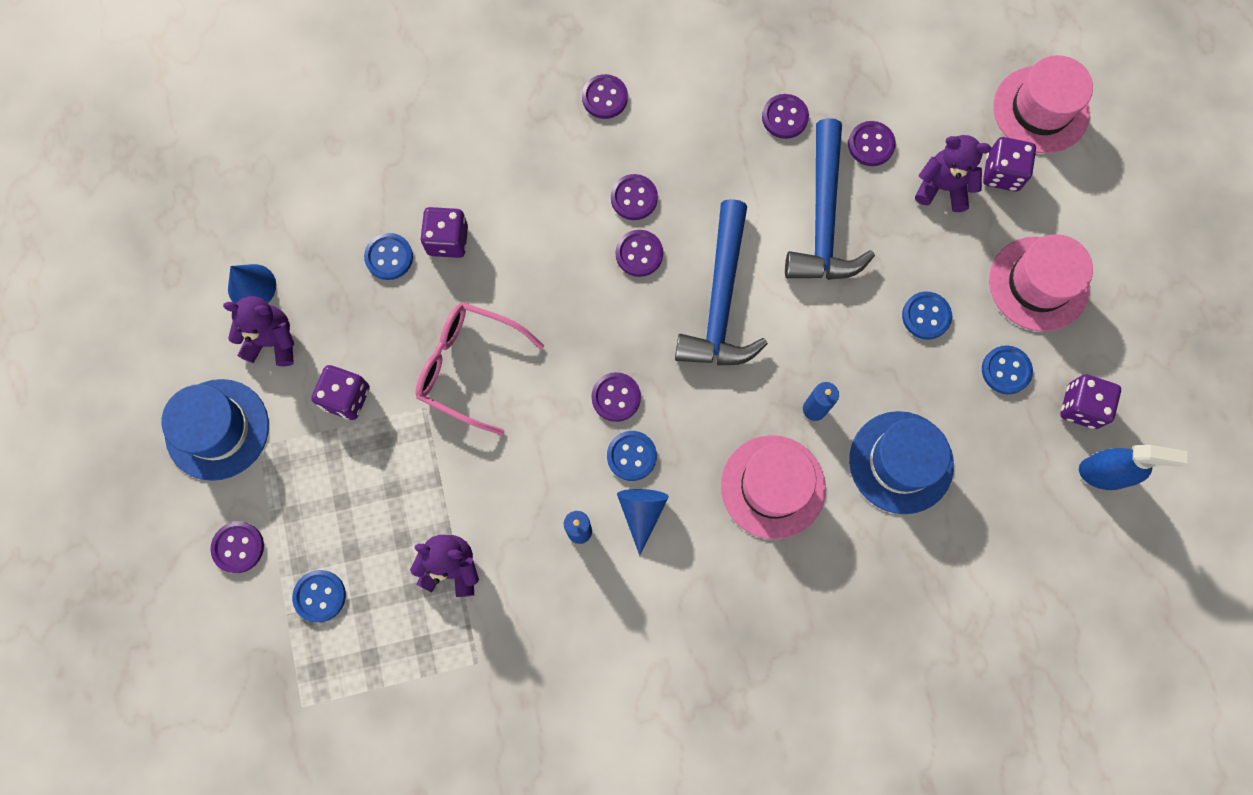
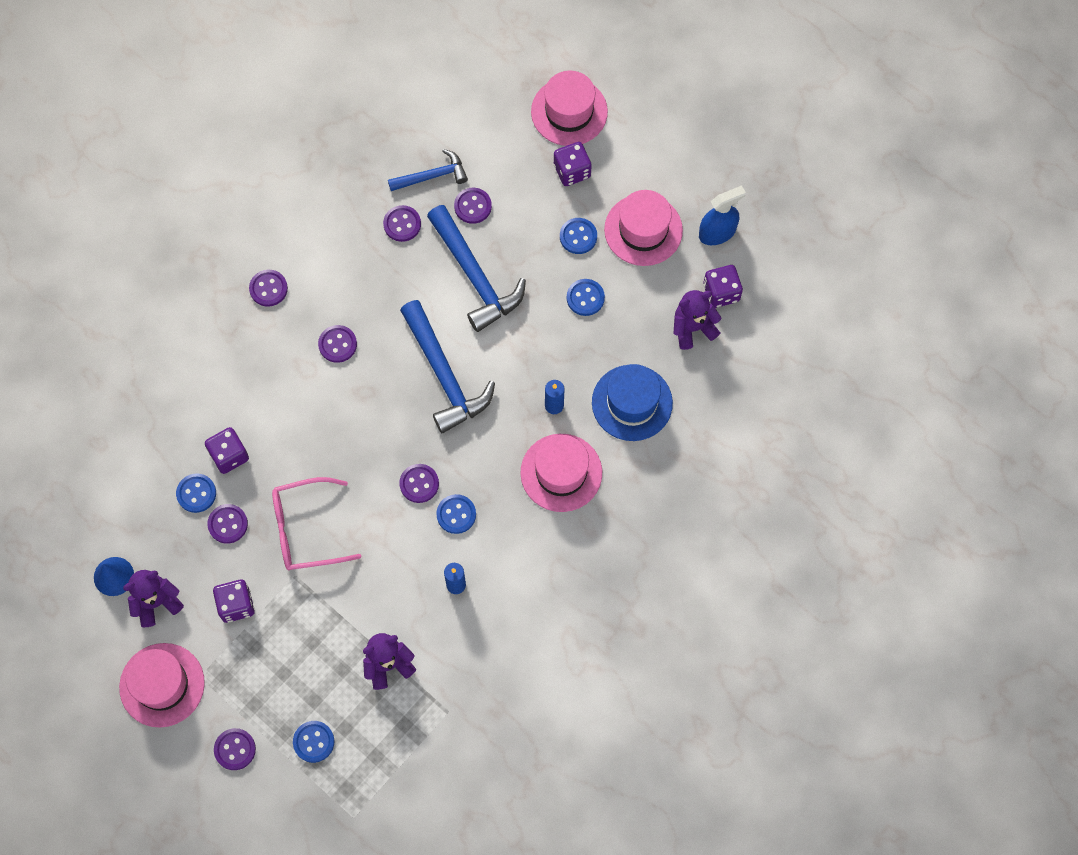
camera: 35 degrees left, 5 degrees down
blue hat [161,379,269,481] -> pink hat [119,643,205,728]
purple button [616,230,663,277] -> purple button moved to [207,504,248,544]
blue cone [617,489,669,556] -> none
purple teddy bear [915,135,991,212] -> purple teddy bear moved to [673,290,722,350]
blue button [982,345,1033,394] -> blue button moved to [560,218,597,254]
blue spray bottle [1079,445,1187,490] -> blue spray bottle moved to [699,185,746,245]
none -> blue hammer [388,149,468,191]

